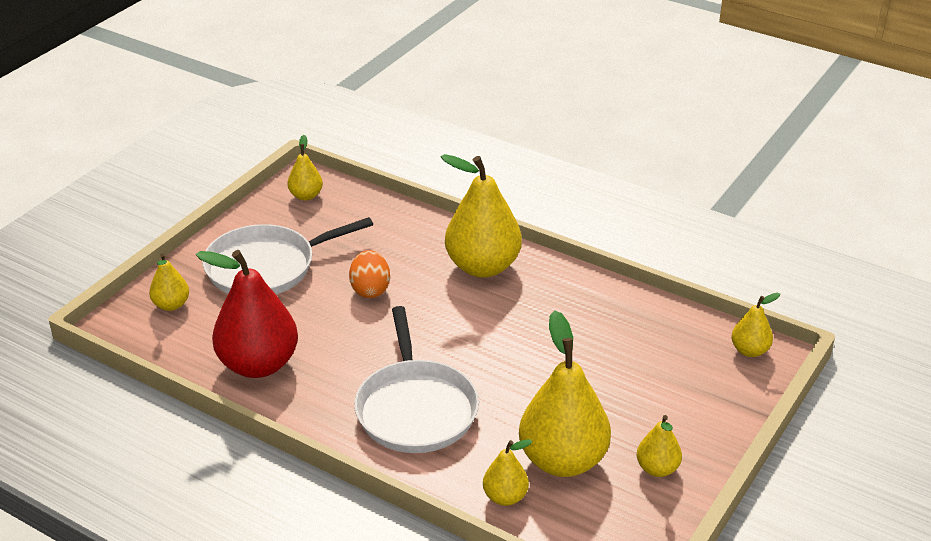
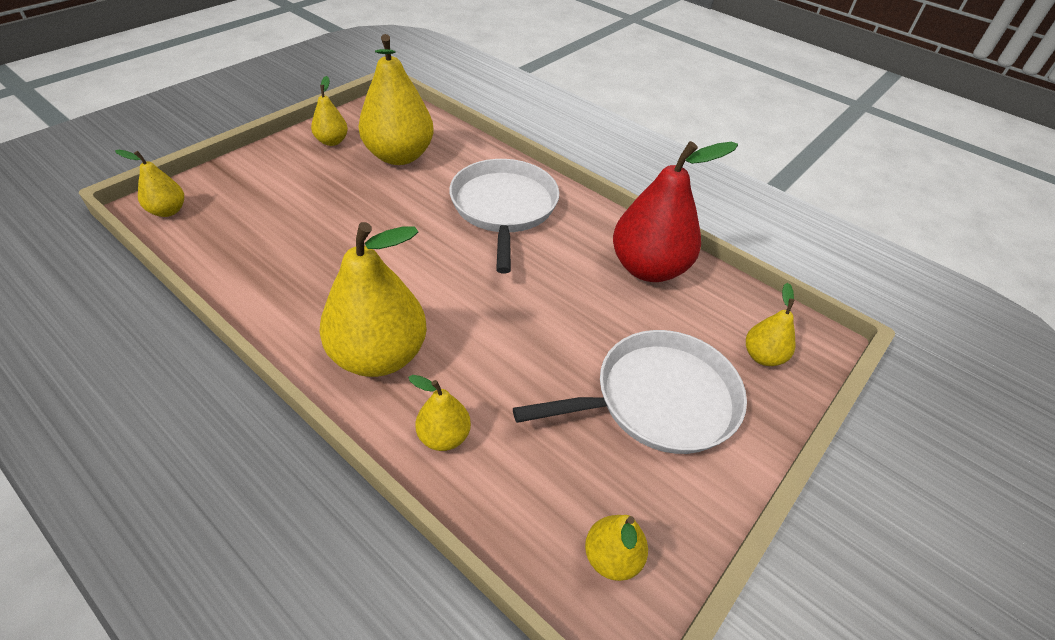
camera: 175 degrees left, 10 degrees up
orange egg [349,250,390,298] -> none
yellow pear [483,439,532,506] -> yellow pear moved to [408,375,471,451]

